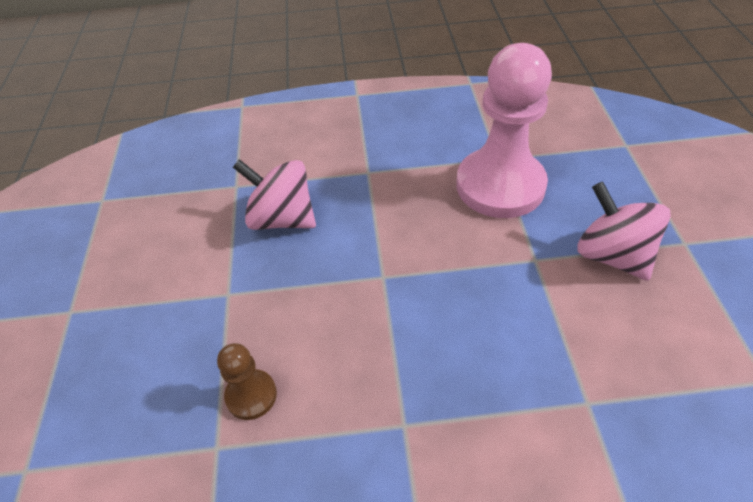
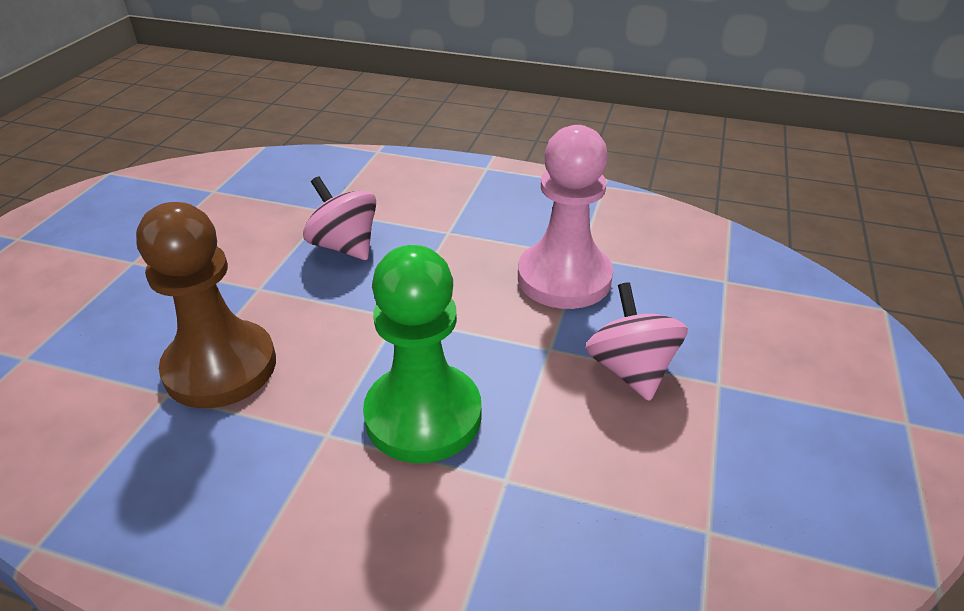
camera: 20 degrees right, 10 degrees down
brown pawn [217,343,277,420] -> brown pawn [136,202,276,408], size x2.25
none -> green pawn [363,245,482,463]

